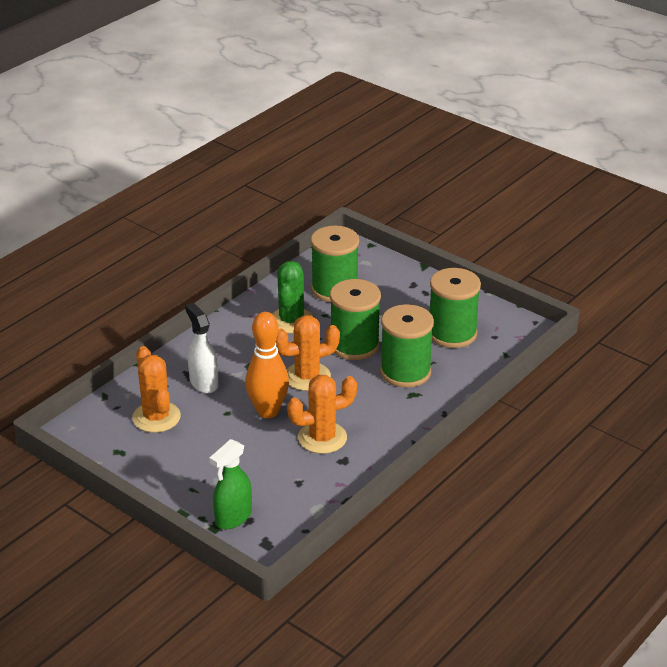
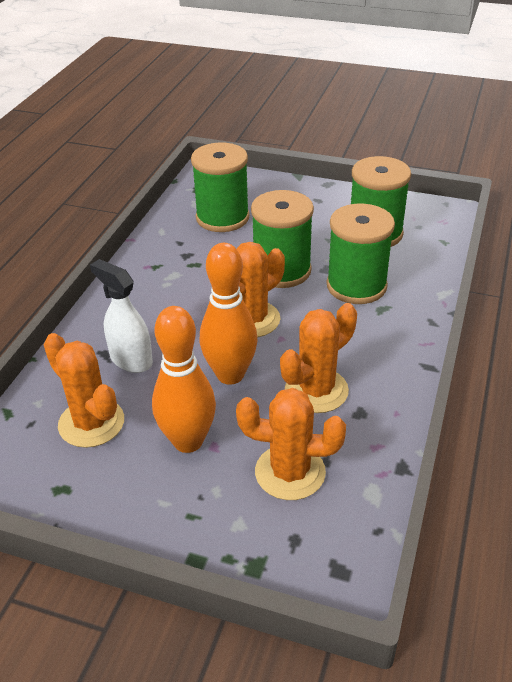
camera: 20 degrees left, 5 degrees up
green spray bottle [209,439,252,529] -> none
green cactus [272,261,313,334] -> none
none -> orange bowling pin [152,306,216,453]
none -> orange cactus [236,388,346,500]

